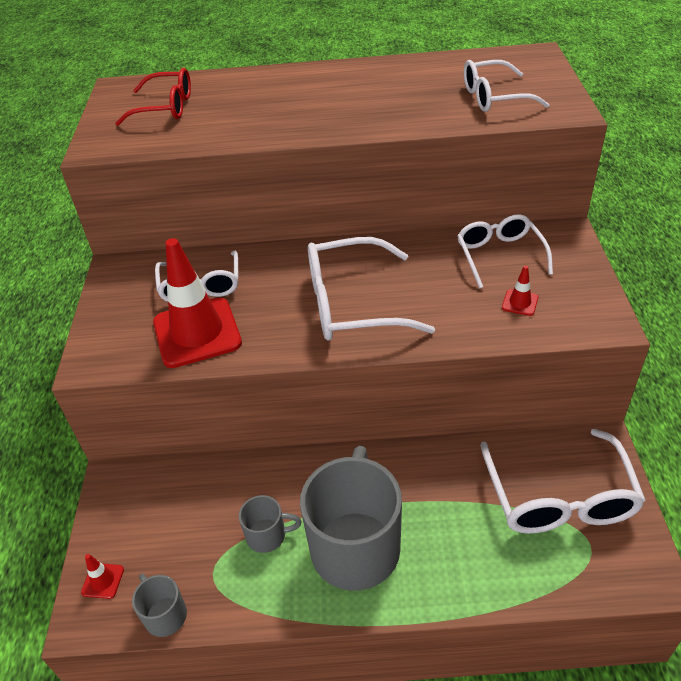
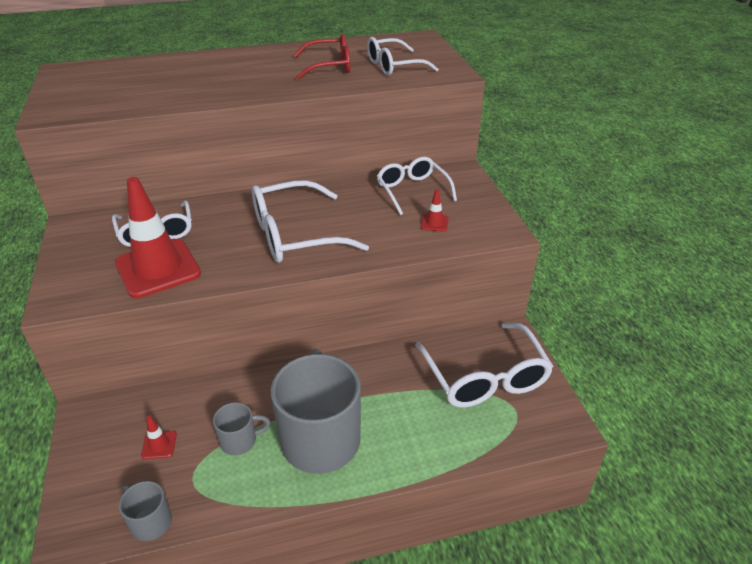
camera: 15 degrees left, 5 degrees down
red traffic cone [81,554,124,599] -> red traffic cone moved to [141,415,177,459]
red glasses [115,68,191,126] -> red glasses moved to [293,34,350,80]

